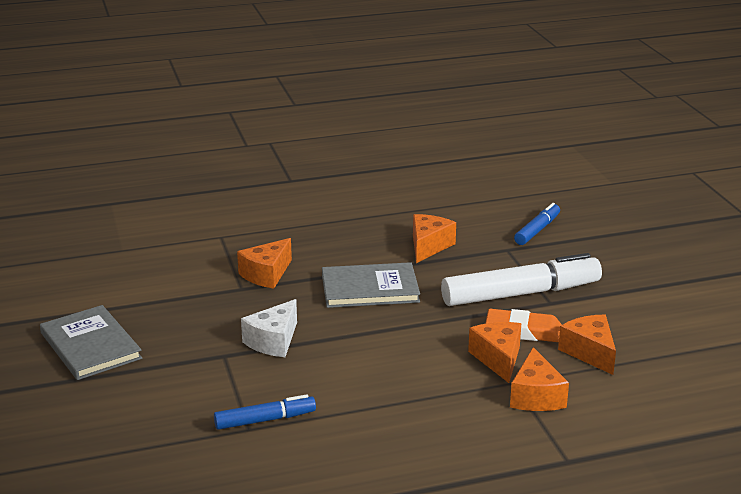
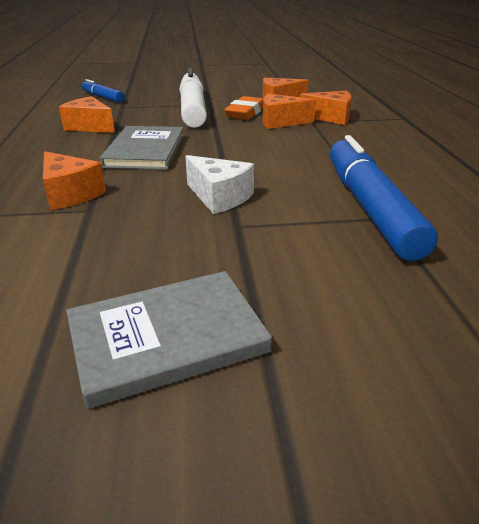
camera: 80 degrees left, 5 degrees up
blue marker [214,394,316,430] -> blue marker [330,135,438,261], size x1.90

